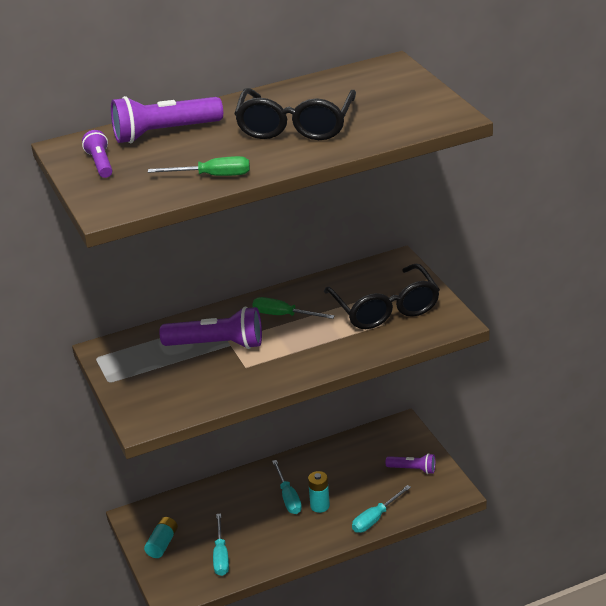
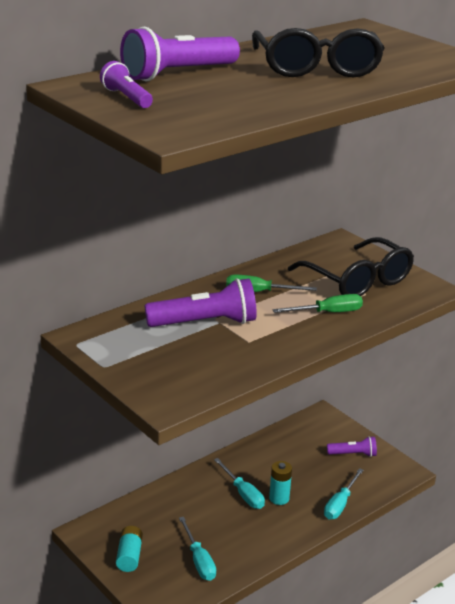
camera: 20 degrees left, 5 degrees down
green screwdriver [148,156,250,176] -> green screwdriver moved to [273,294,363,313]

